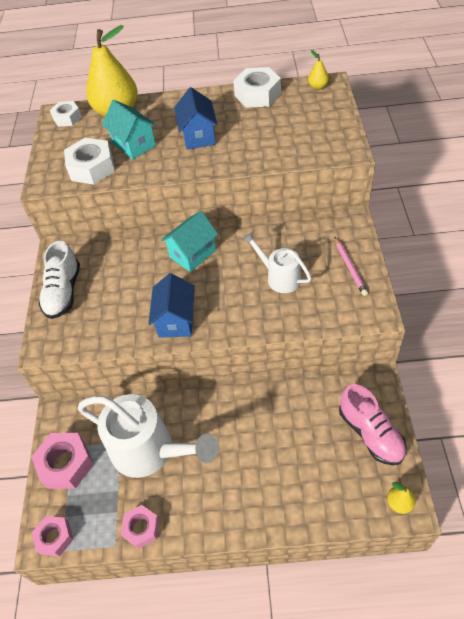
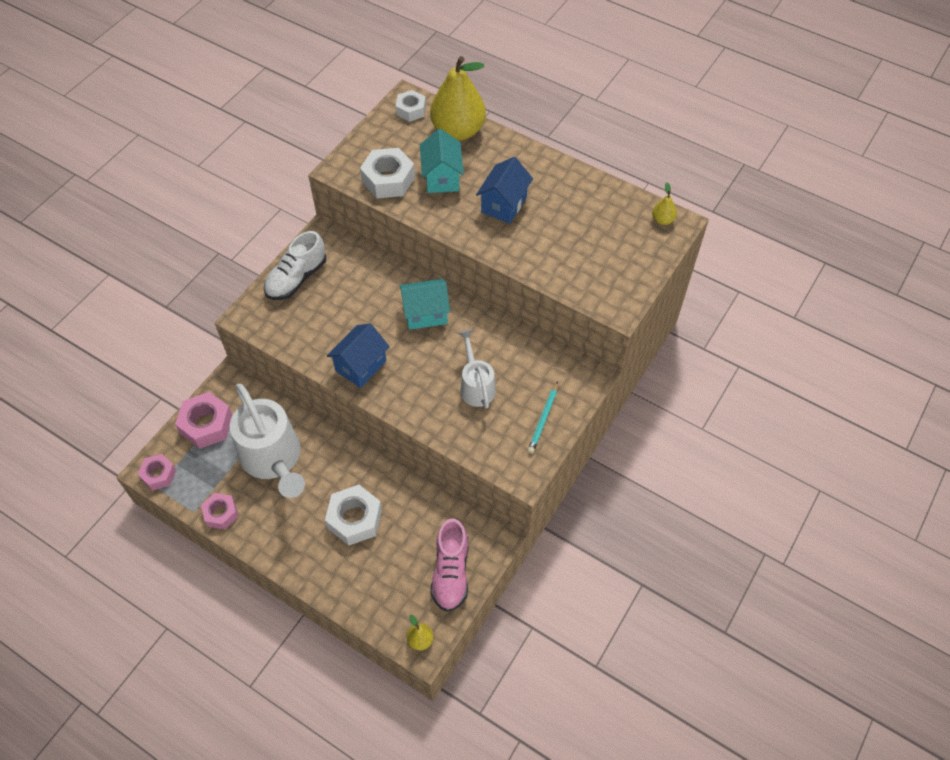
camera: 30 degrees right, 5 degrees up
white nut [233,67,281,108] -> white nut moved to [325,485,382,546]
pink pencil [335,237,368,296] -> turquoise pencil [528,382,558,454]

